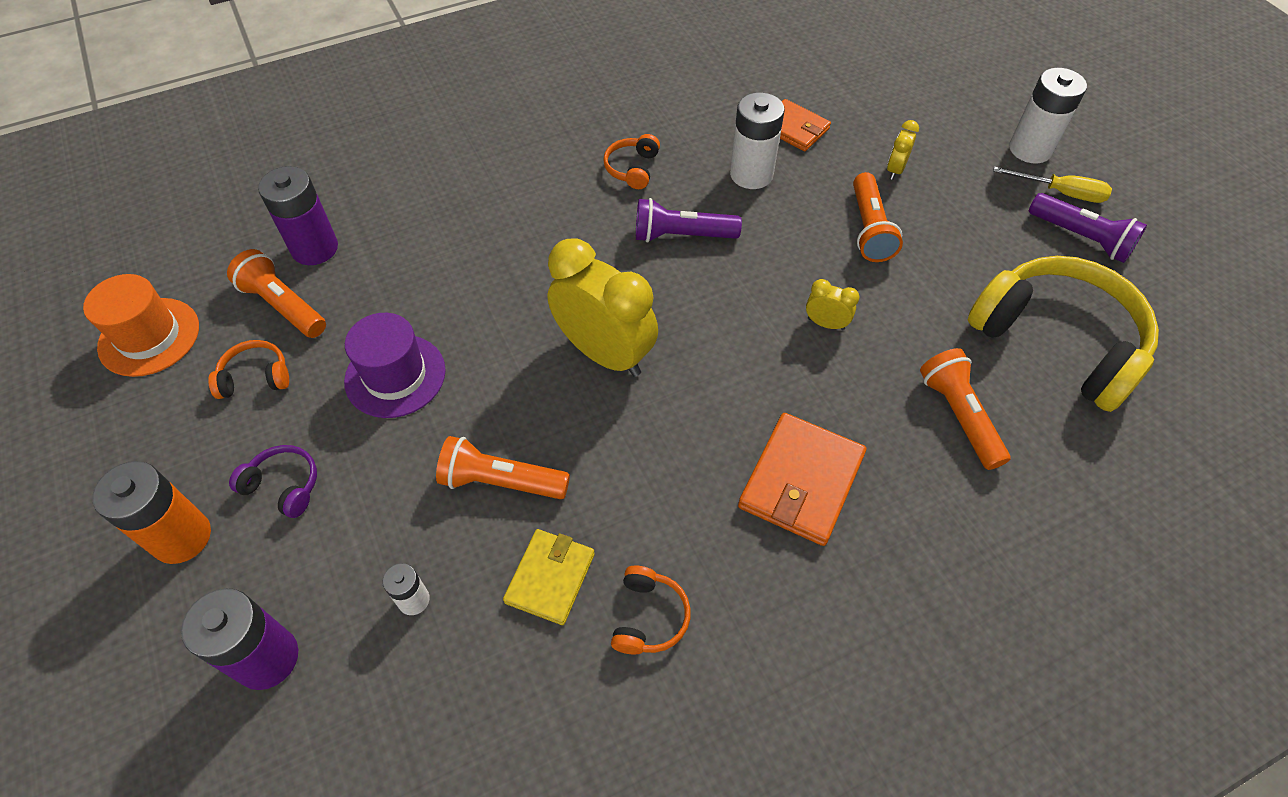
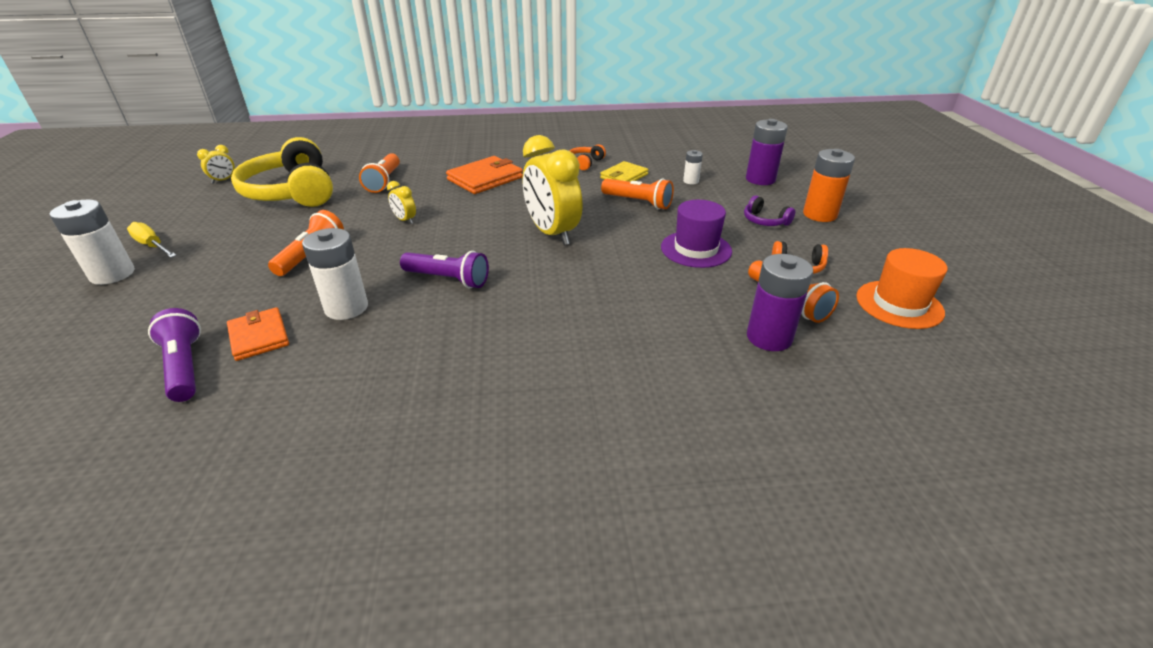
camera: 160 degrees left, 20 degrees down
orange headphones [603,134,660,189] -> none
yellow clock [887,120,919,180] -> yellow clock moved to [197,145,235,184]
purple flashlight [1029,193,1147,263] -> purple flashlight moved to [148,308,201,402]

